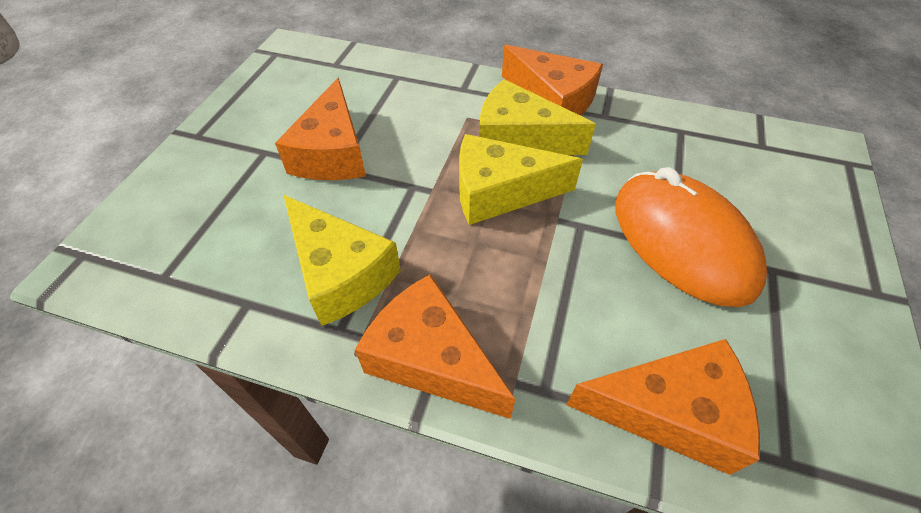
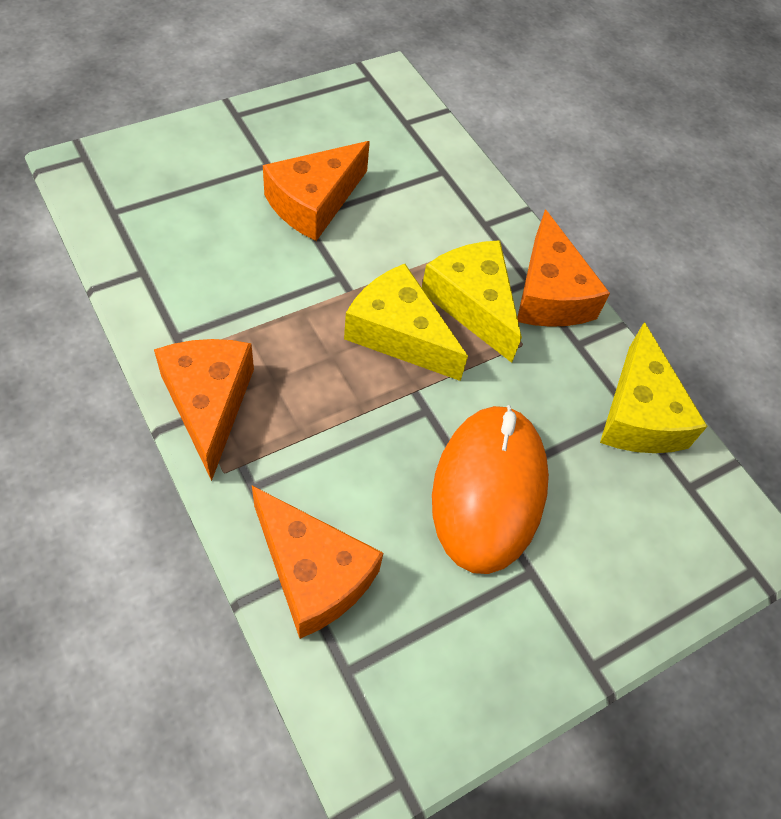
camera: 35 degrees right, 5 degrees up
yellow cheese [284,195,401,326] -> yellow cheese moved to [600,322,708,453]

